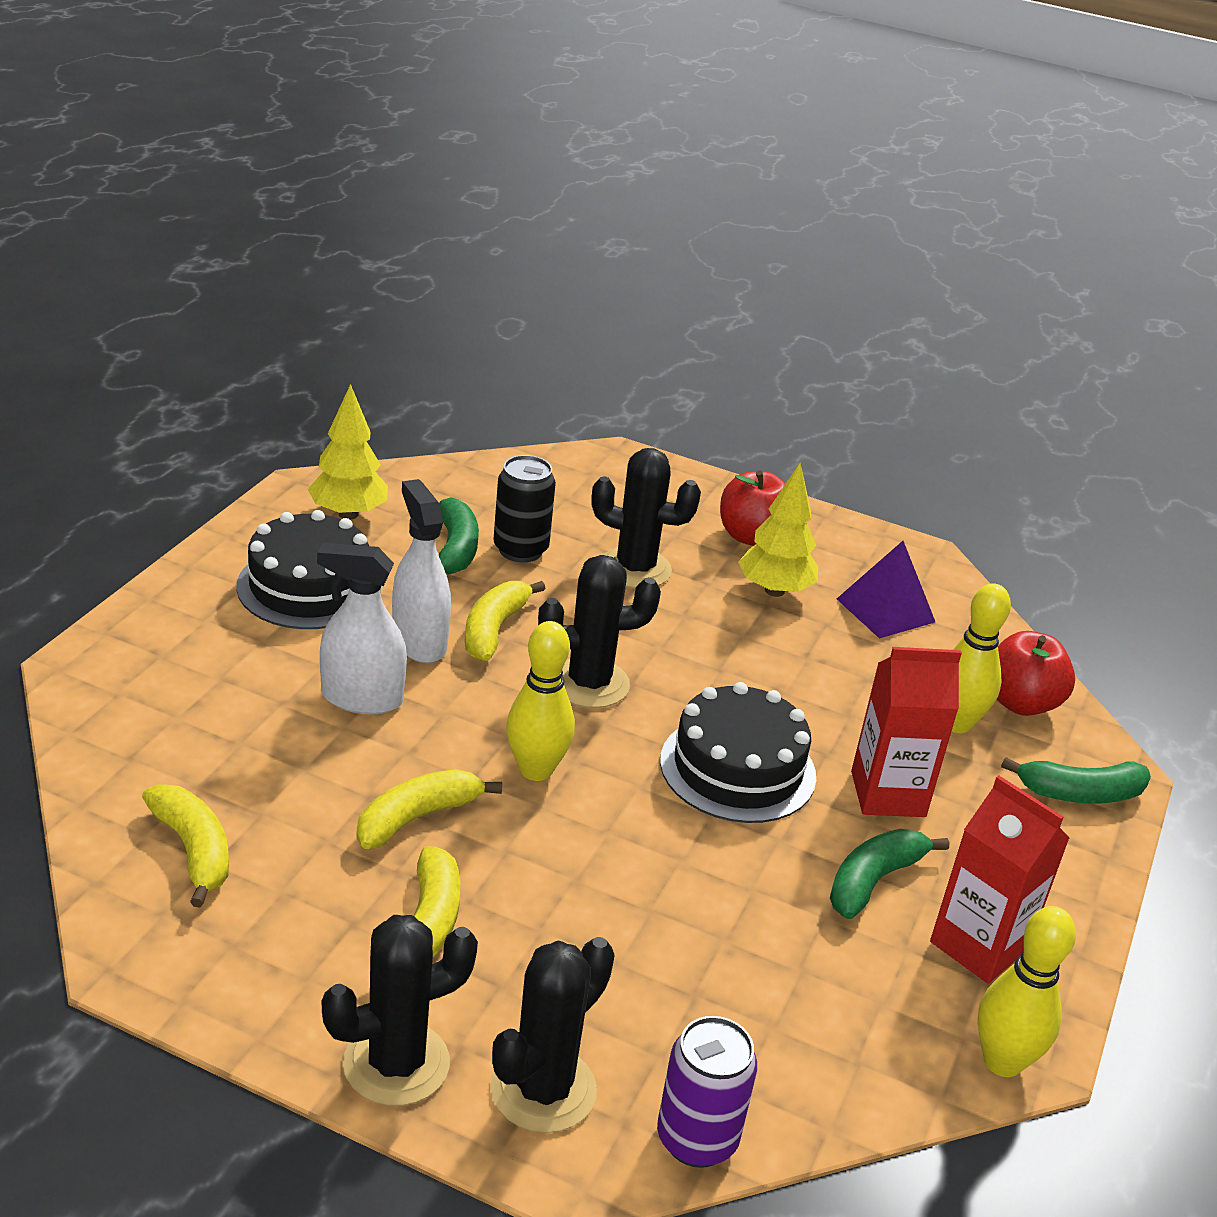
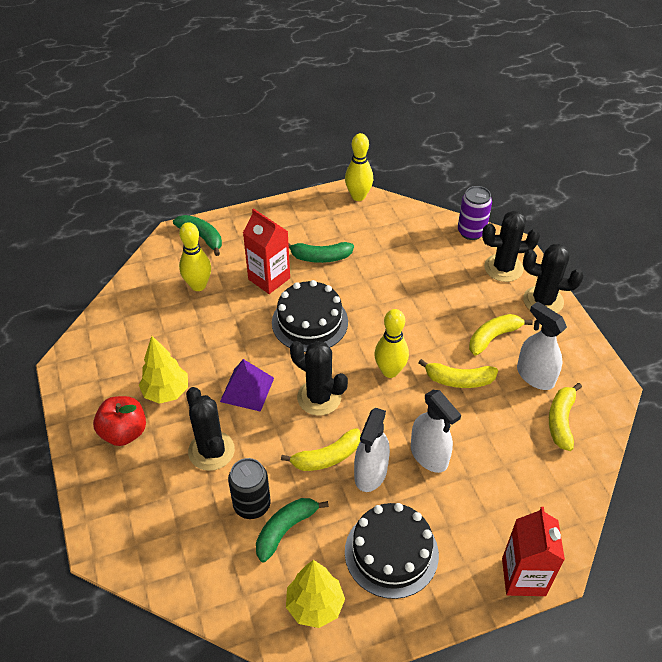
camera: 130 degrees left, 15 degrees up
purple pyramid [837,541,935,639] -> purple pyramid moved to [220,359,274,412]
red carton [930,776,1070,984] -> red carton moved to [502,507,565,596]
red apple [996,631,1075,716] -> none
none -> white spray bottle [517,302,567,390]

